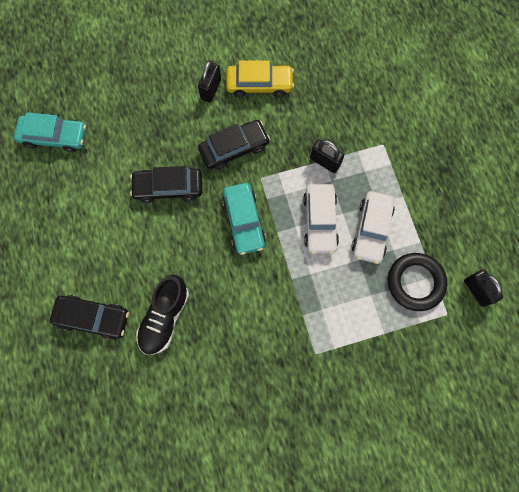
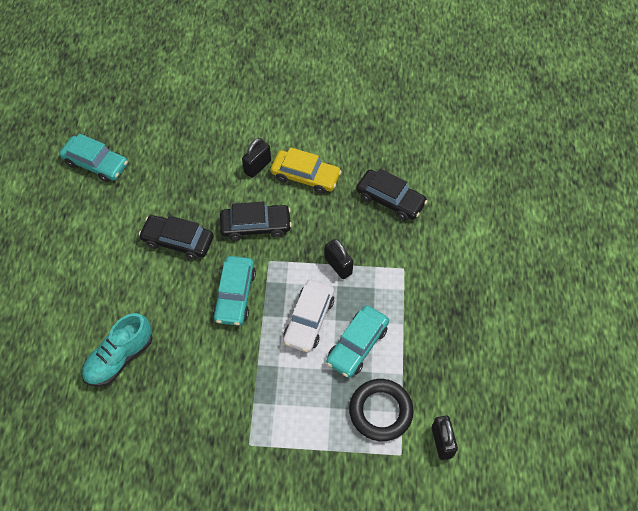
camera: 20 degrees right, 15 degrees down
black car [50,295,129,340] -> black car moved to [356,169,427,221]
black shoe [136,275,189,355] -> turquoise shoe [82,313,153,387]
white car [351,191,395,264] -> turquoise car [326,305,389,378]

